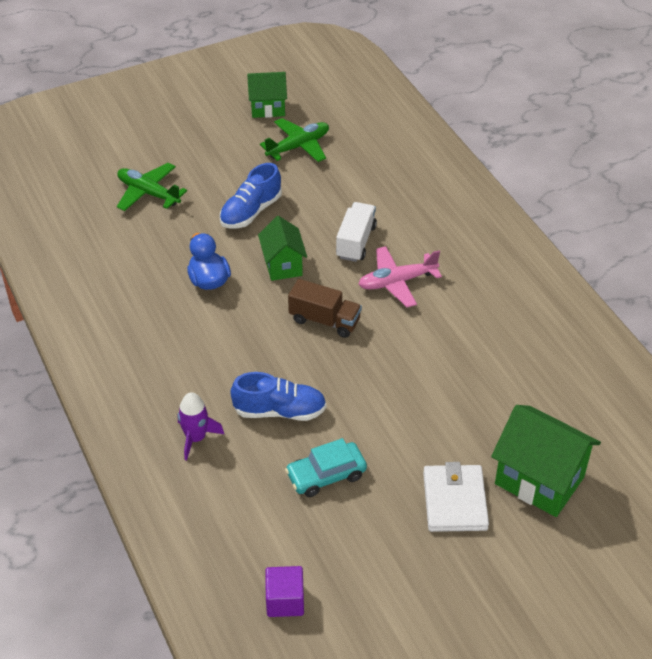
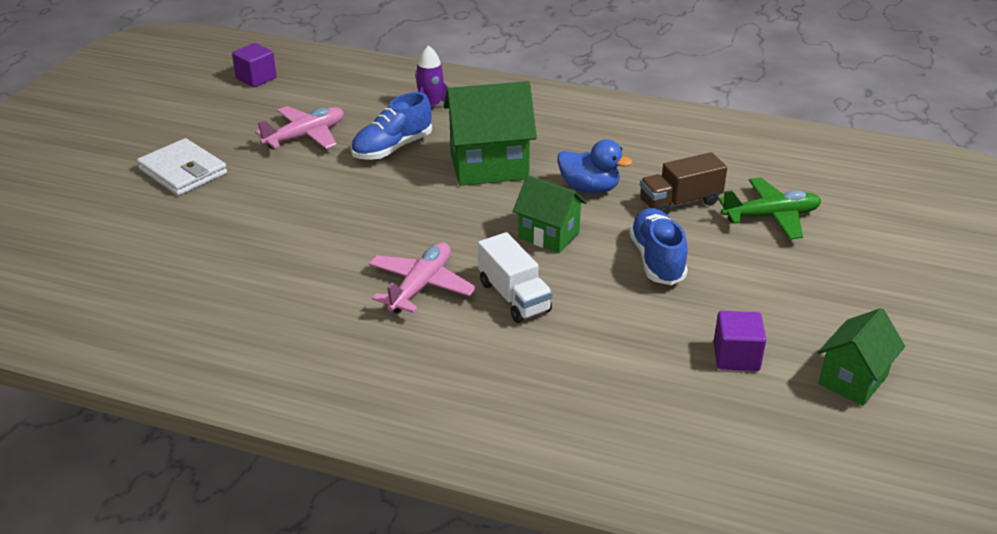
camera: 135 degrees right, 10 degrees down
green plane [260,118,329,162] -> purple cube [713,311,766,371]
turquoise car [285,438,367,497] -> pink plane [255,106,344,149]
brown truck [288,279,362,338] -> brown truck moved to [640,152,727,215]
green house [491,405,601,517] -> green house moved to [443,81,537,186]

